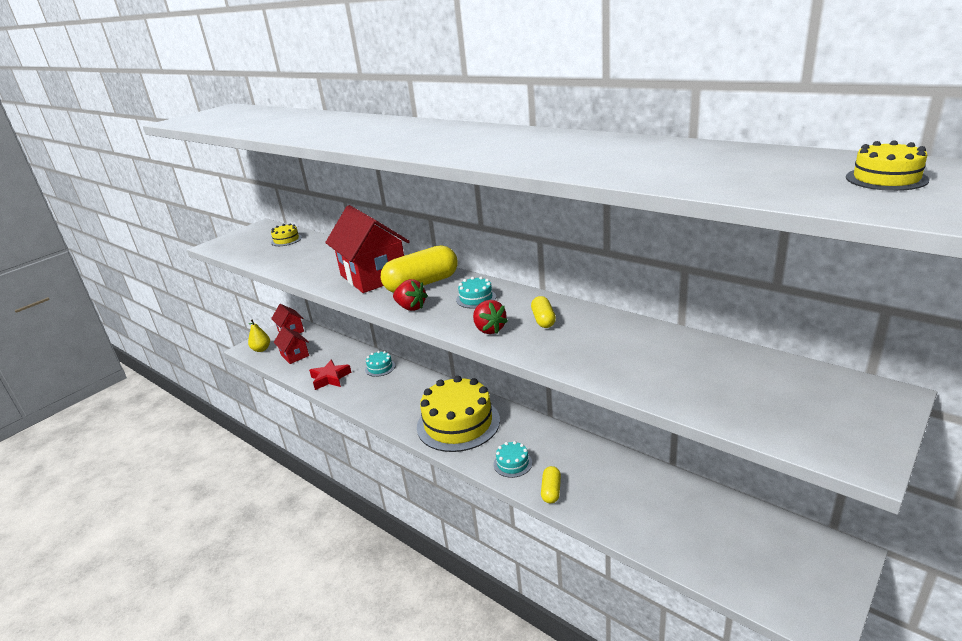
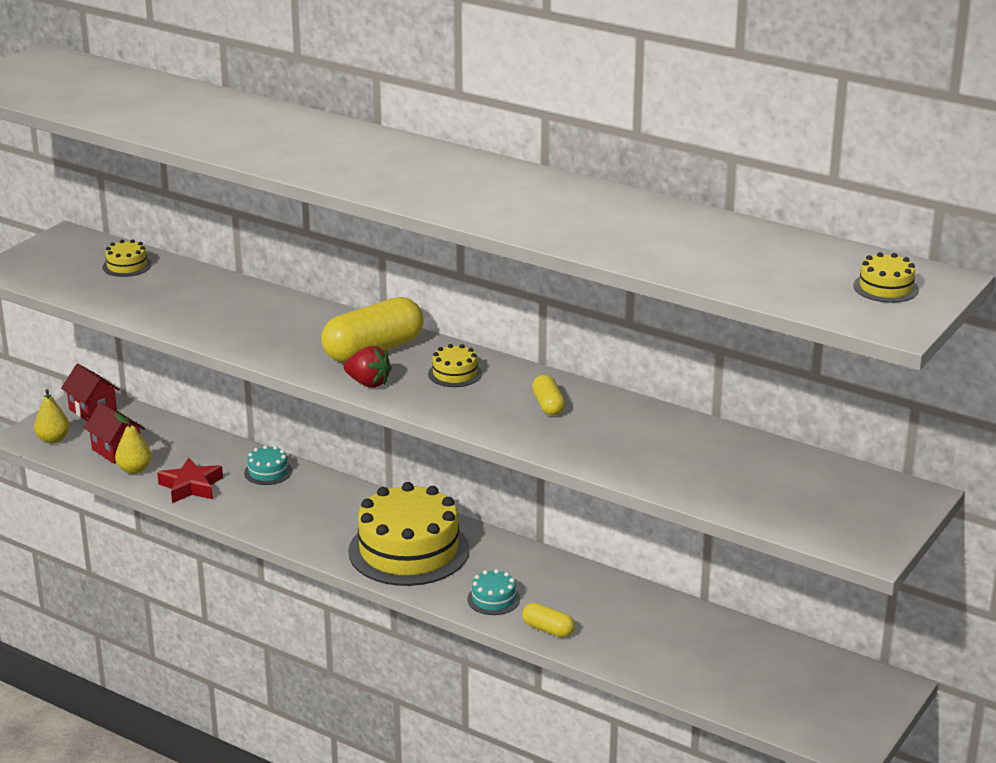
camera: 10 degrees left, 0 degrees up
red house [325,205,410,293] -> none
turquoise cake [456,276,496,308] -> yellow cake [428,344,482,387]
red strawberry [473,300,508,334] -> none
yellow capsule [541,466,561,503] -> yellow capsule turned 60 degrees counterclockwise [522,603,575,638]
none -> yellow pear [114,413,152,474]

